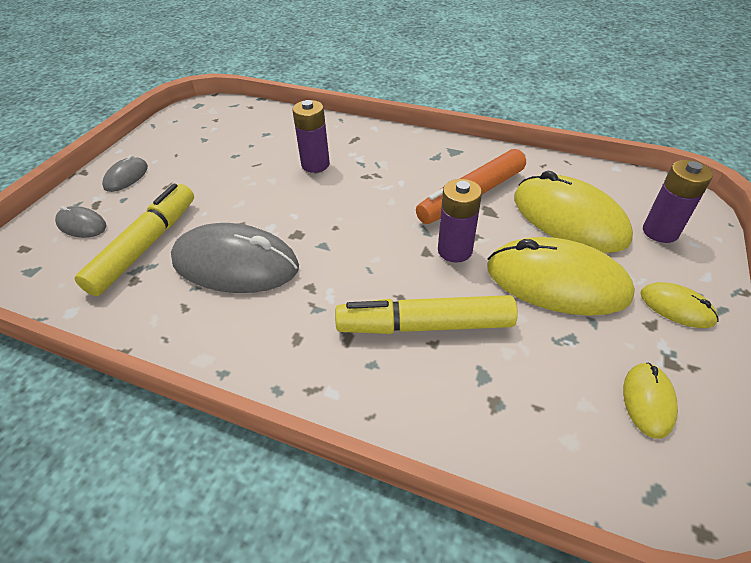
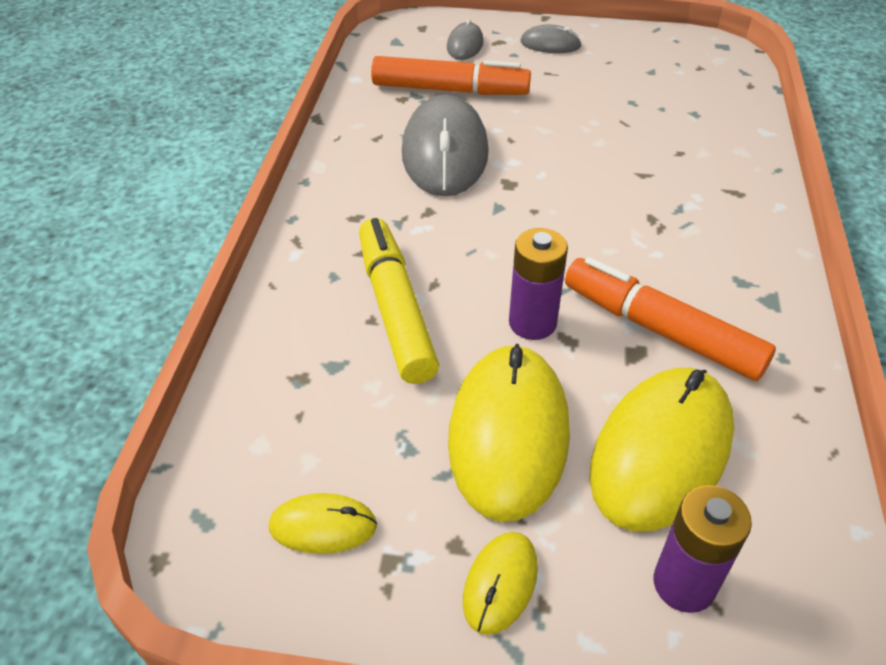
camera: 75 degrees right, 0 degrees up
yellow marker [75,184,194,296] -> orange marker [371,56,531,95]
purple battery [292,100,330,173] -> none

